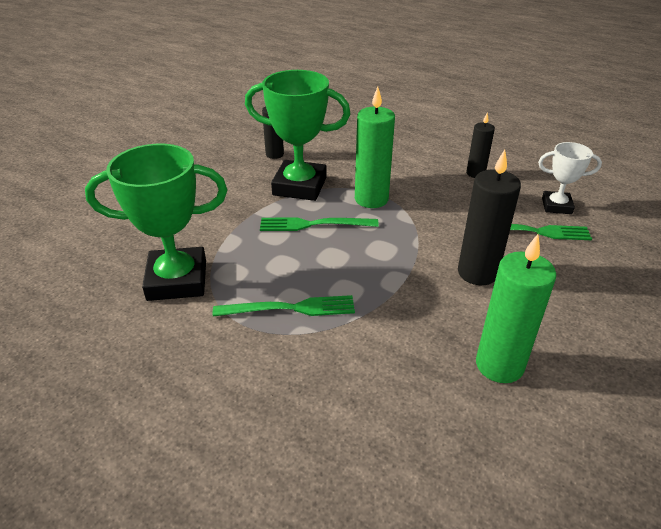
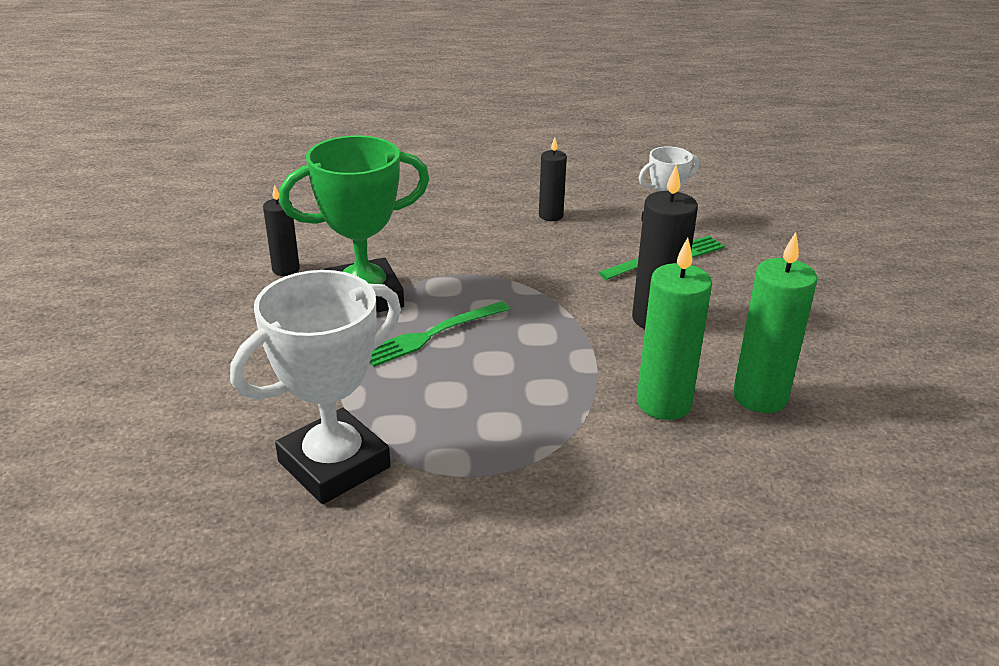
camera: 35 degrees left, 5 degrees down
green trophy [85,144,227,301] -> white trophy [230,270,401,504]
green fork [213,295,355,317] -> none
green candle [355,87,395,208] -> green candle moved to [637,238,712,420]

